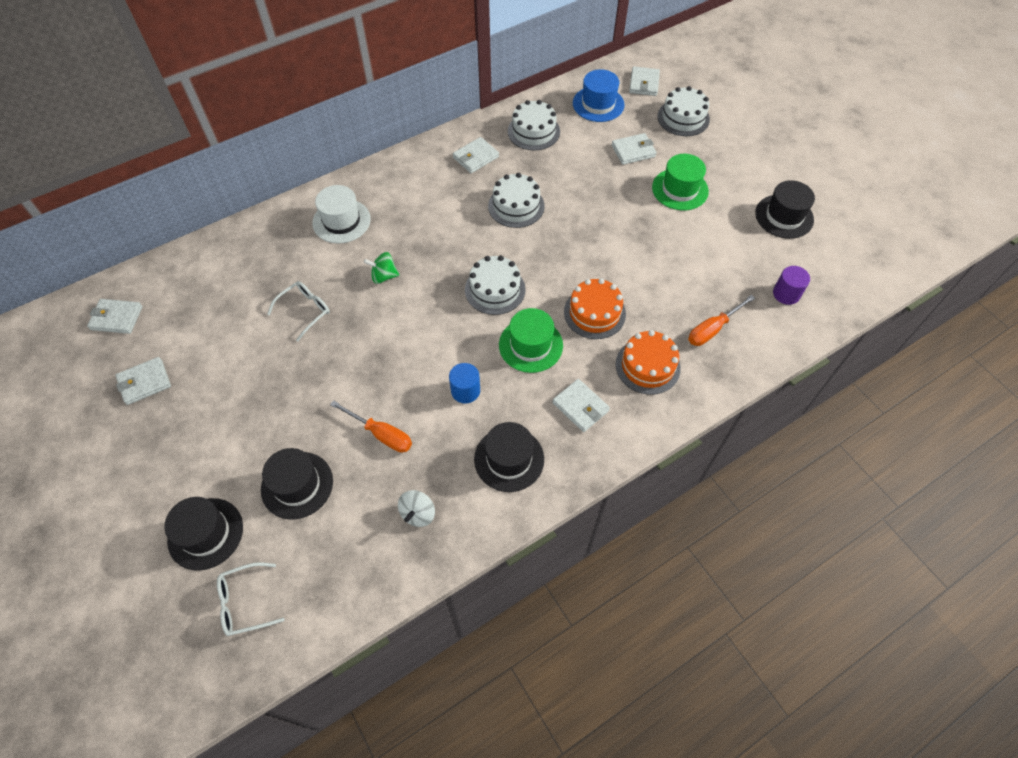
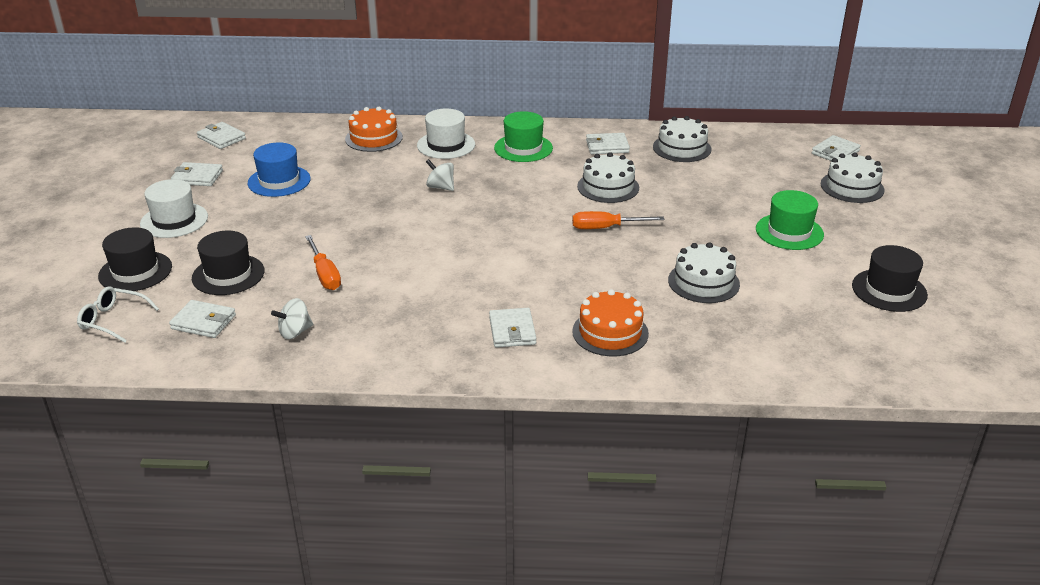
camera: 35 degrees right, 25 degrees down
white glasses [267,281,330,342] -> none
green spinning top [364,252,399,284] -> white spinning top [426,159,454,191]
blue cylinder [449,363,480,403] -> none
white cake [465,255,526,315] -> white cake moved to [668,242,740,303]
black hat [474,422,544,492] -> none
green hat [499,308,563,373] -> green hat moved to [494,111,553,162]
orange cake [564,278,626,339] -> orange cake moved to [345,107,403,152]
blue hat [573,69,625,122] -> blue hat moved to [248,142,310,197]
white wallet [612,133,657,165] -> white wallet moved to [169,300,236,338]
orange screwdriver [688,295,755,346] -> orange screwdriver moved to [572,211,664,229]
purple cylinder [773,266,810,305] -> none
none -> white hat [140,179,208,238]

